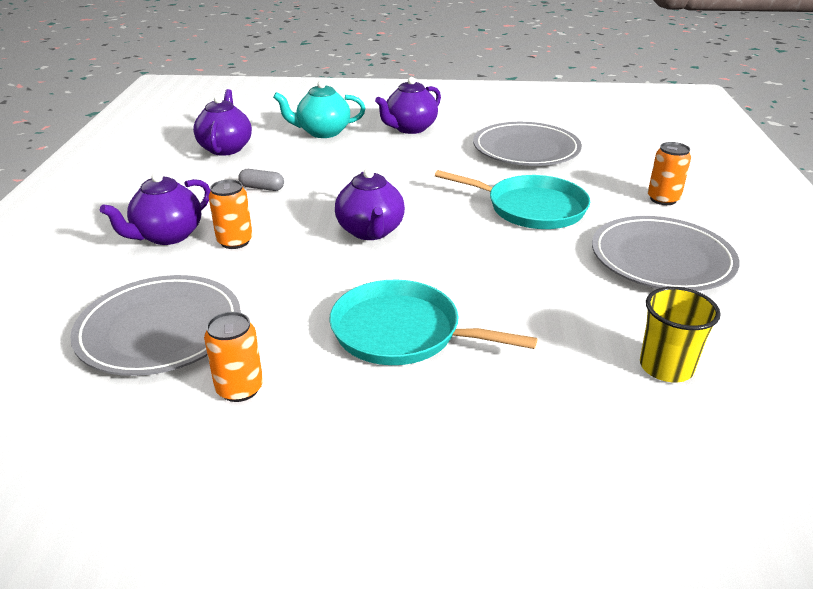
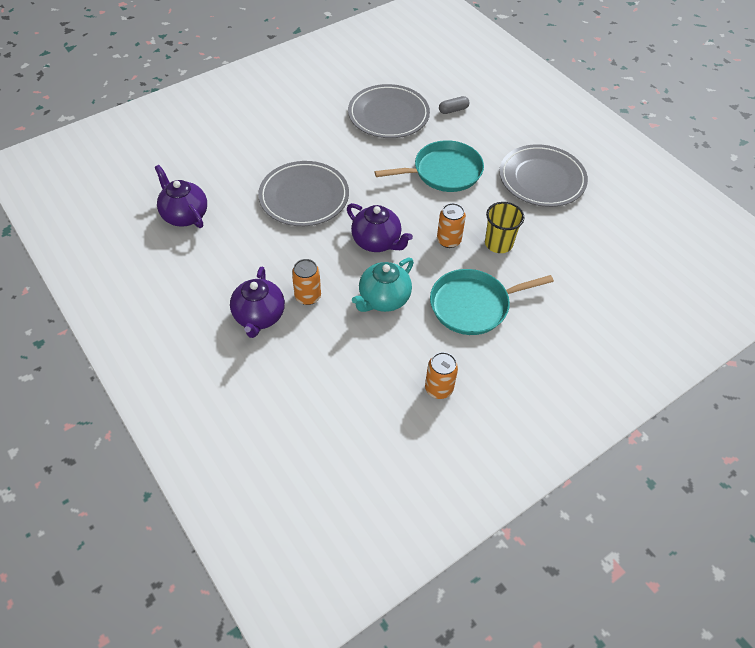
camera: 40 degrees left, 20 degrees up
grey plate [70,275,241,376] -> grey plate moved to [258,161,349,226]
grey capsule [238,169,284,191] -> grey capsule moved to [439,96,469,114]
turquoise teapot [273,81,366,138] -> turquoise teapot moved to [352,258,414,312]
purple teapot [375,77,441,134] -> none
yellow cup [640,287,721,382] -> yellow cup moved to [485,202,525,253]
orange can [648,142,691,205] -> orange can moved to [437,203,466,248]

